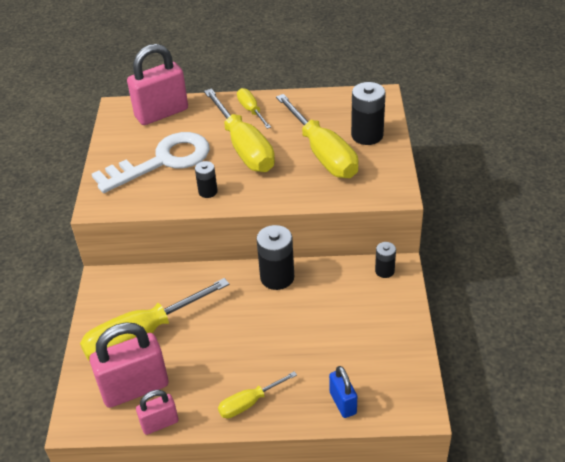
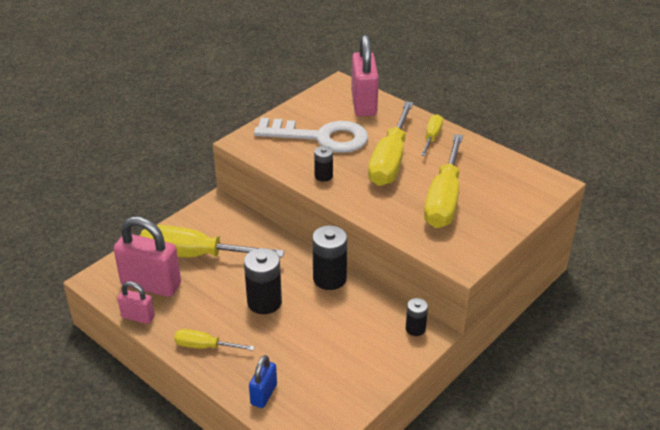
camera: 40 degrees right, 5 degrees down
pink padlock [127,44,188,125] -> pink padlock turned 75 degrees clockwise [351,34,379,116]
black battery [351,82,386,145] -> black battery moved to [244,248,282,314]

